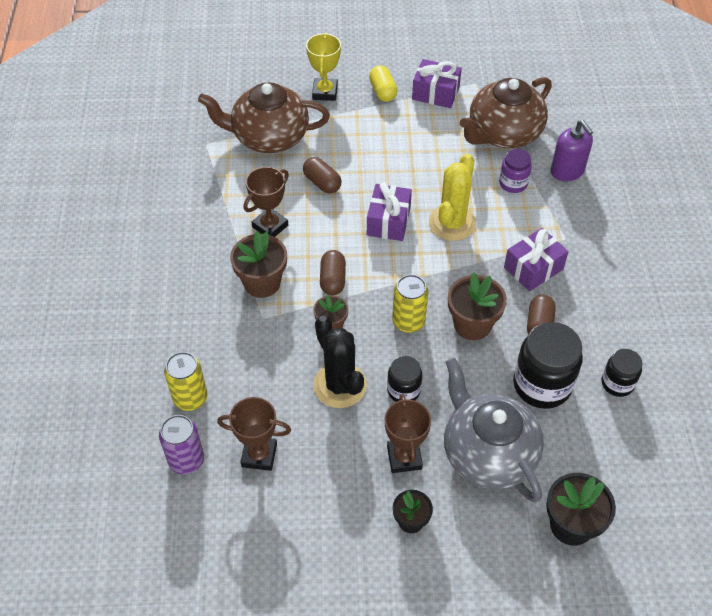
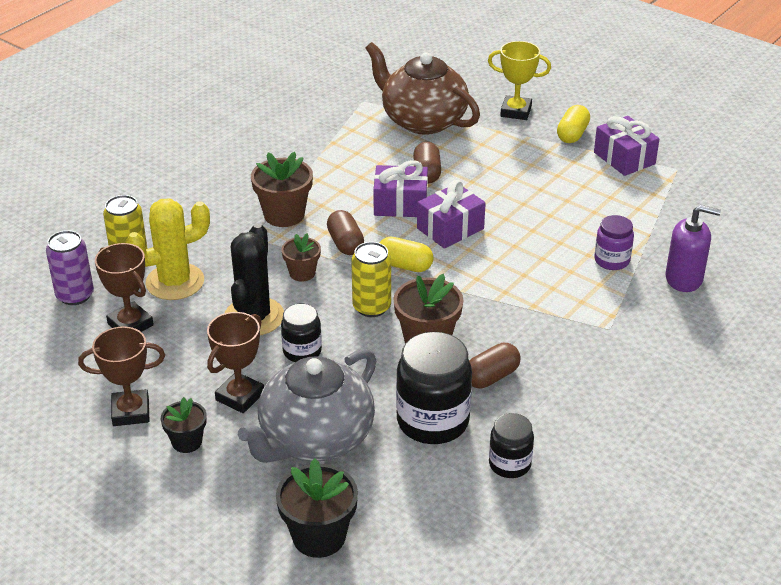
camera: 40 degrees right, 15 degrees down
brown trophy [244,167,289,237] -> brown trophy moved to [78,327,165,426]
yellow trophy [306,33,341,101] -> yellow trophy turned 60 degrees clockwise [488,41,551,120]
brown capsule [320,250,346,295] -> brown capsule turned 60 degrees counterclockwise [327,210,364,255]
yellow cactus [429,153,476,241] -> yellow cactus moved to [126,198,210,300]
grey teapot [444,357,544,503] -> grey teapot turned 150 degrees counterclockwise [238,349,376,463]
brown teapot [460,77,552,148] -> none
purple gift [504,228,569,291] -> purple gift moved to [373,160,428,217]
purple soap dispenser [551,120,593,181] -> purple soap dispenser turned 90 degrees counterclockwise [665,205,721,292]
none -> yellow capsule [380,237,433,272]

